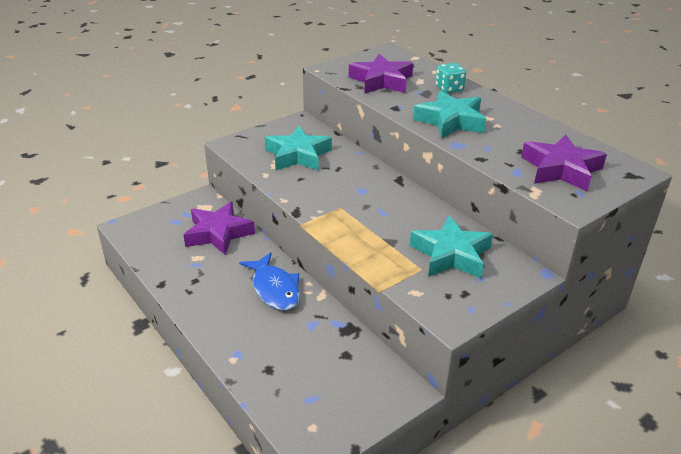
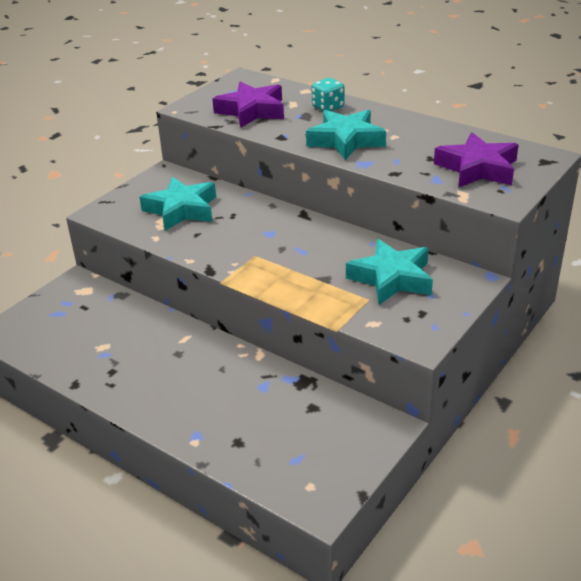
camera: 15 degrees left, 0 degrees up
purple star [184,202,255,255] -> none
blue fish [239,252,300,311] -> none

